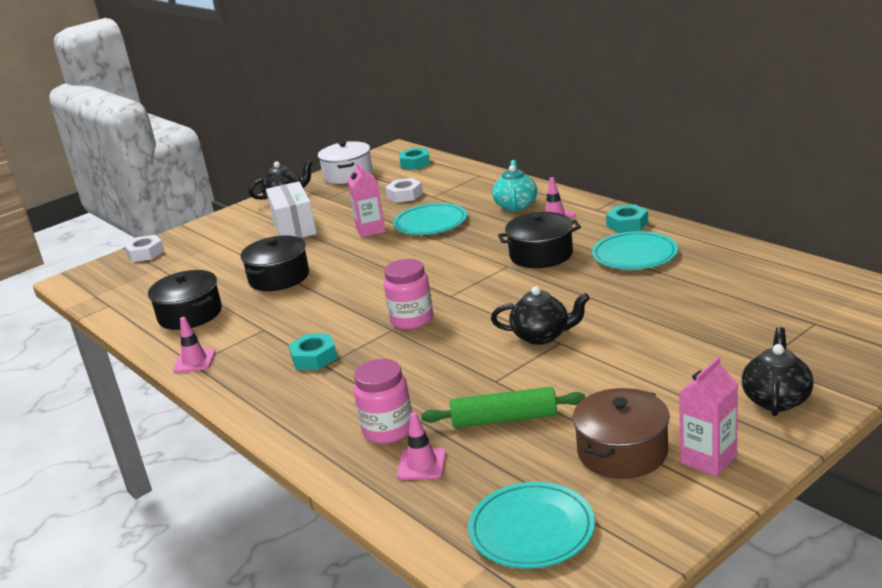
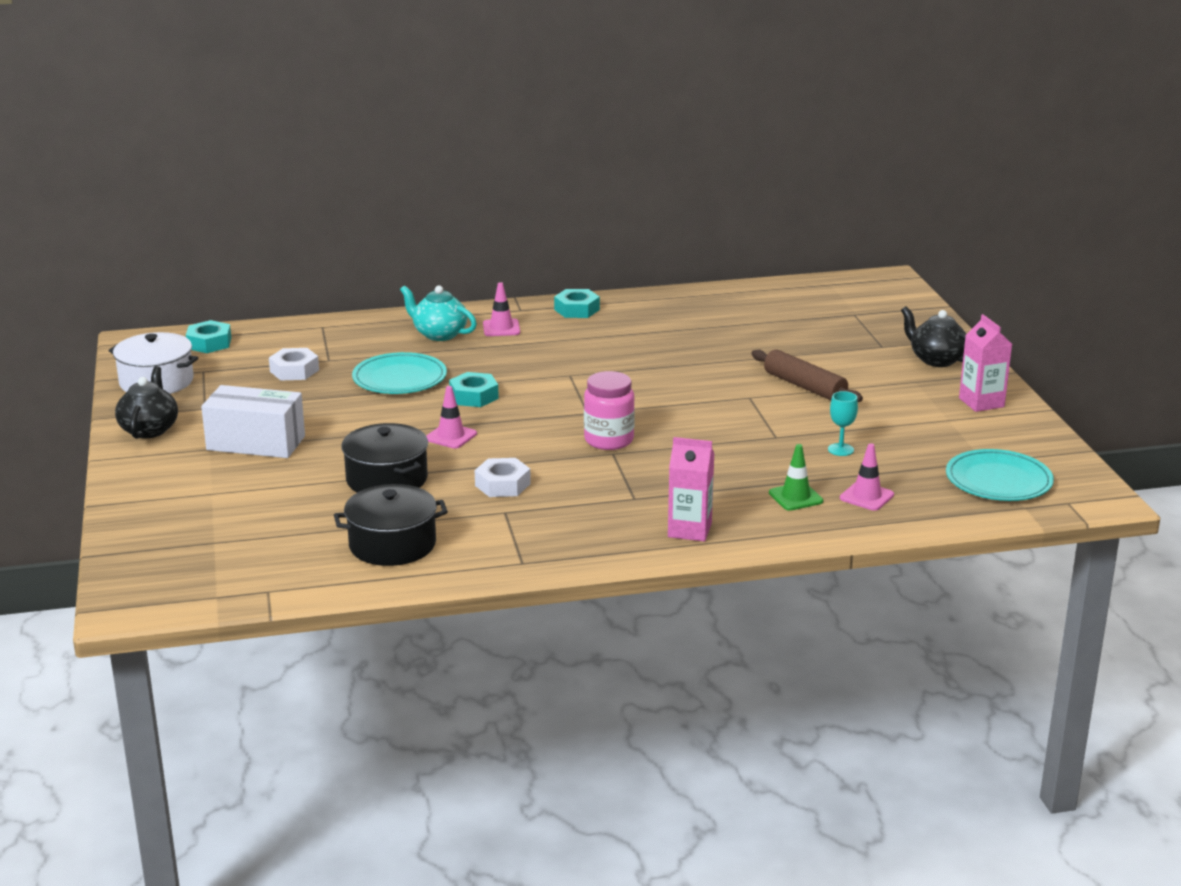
camera: 65 degrees left, 0 degrees up
white nut [124,235,164,262] -> white nut moved to [475,458,531,497]
pink traffic cone [173,317,216,373] -> pink traffic cone moved to [426,386,477,449]
turquoise nut [289,334,337,370] -> turquoise nut moved to [449,372,499,407]
pink carton [347,162,386,238] -> pink carton moved to [668,437,714,542]
pink jar [354,359,412,444] -> green traffic cone [769,444,823,511]
green rolling pin [421,387,585,428] -> turquoise goblet [828,391,858,456]
black teapot [491,286,590,345] -> none
black pot [498,212,581,268] -> none
brown pot [573,388,670,479] -> none
turquoise plate [592,231,678,270] -> none
none -> brown rolling pin [751,350,863,402]

